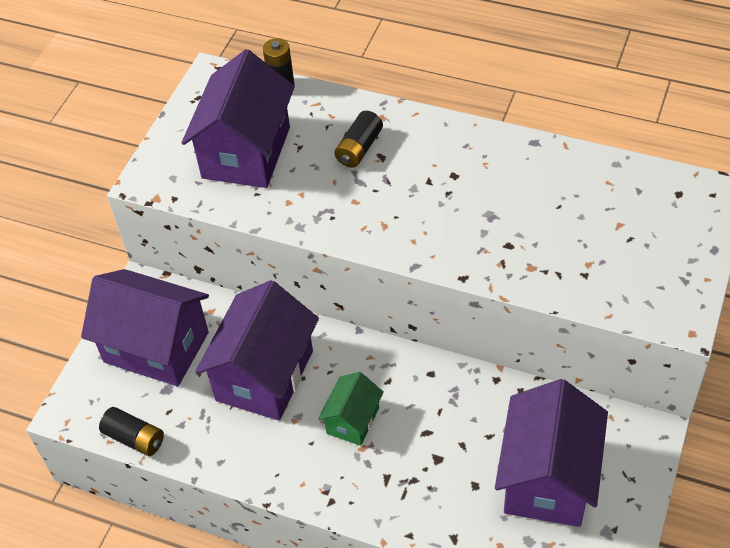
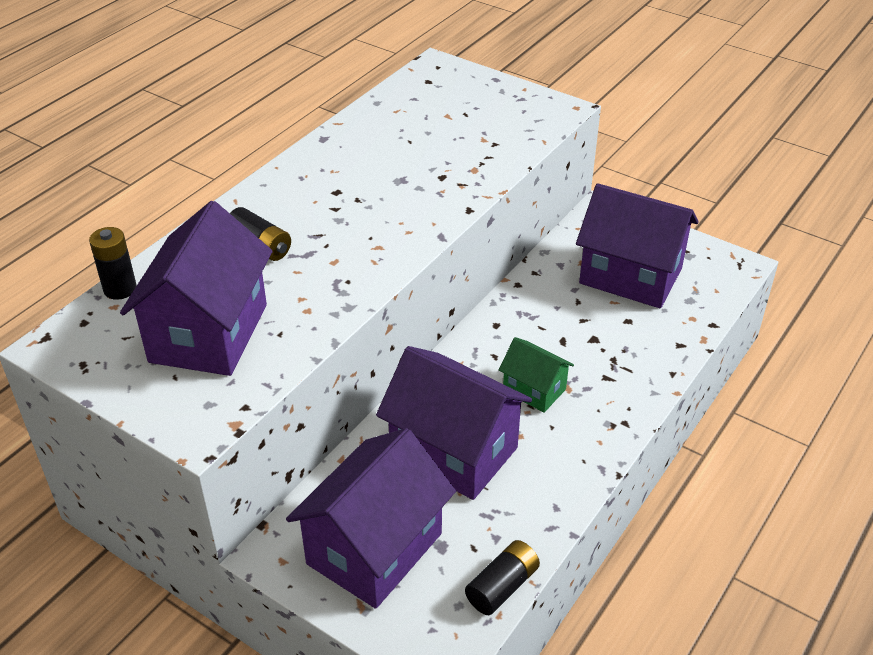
camera: 80 degrees left, 10 degrees down
purple house [181,49,295,188] -> purple house turned 75 degrees clockwise [120,201,273,376]

